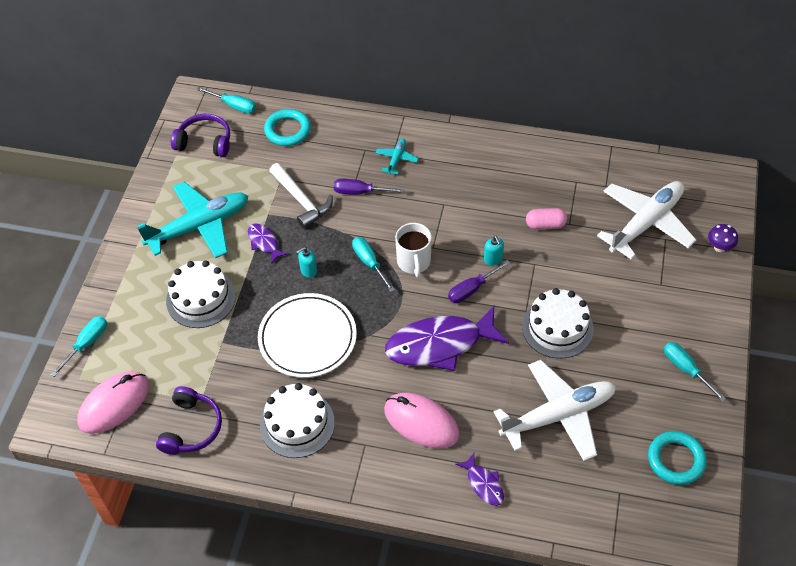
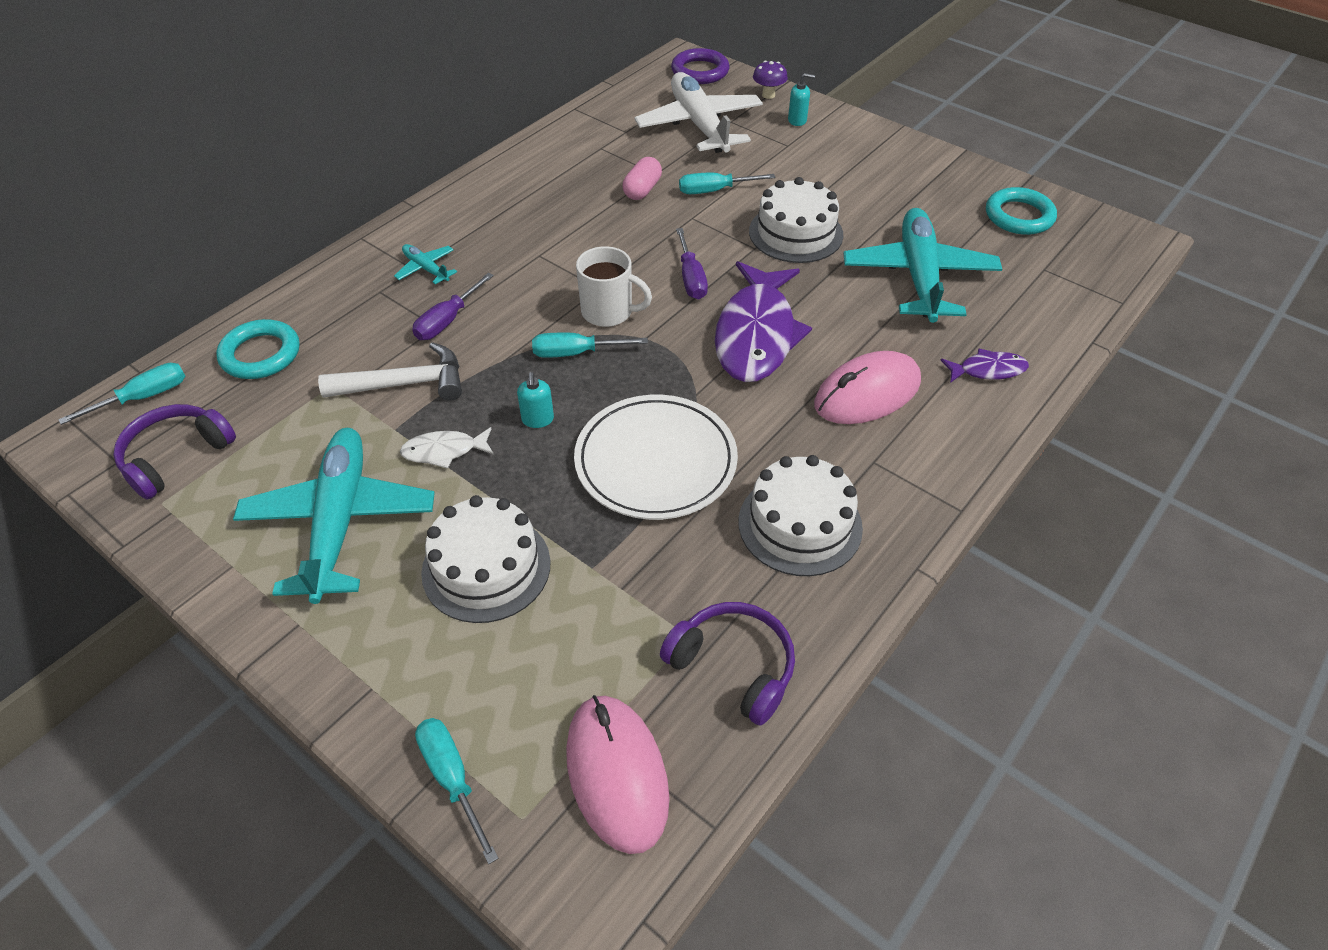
camera: 65 degrees left, 5 degrees down
purple fish [248,224,289,264] -> white fish [400,427,494,469]
turquoise soap dispenser [484,236,504,266] -> turquoise soap dispenser moved to [788,73,815,126]
white plane [494,360,616,461] -> turquoise plane [843,208,1002,323]
turquoise screwdriver [664,342,726,402] -> turquoise screwdriver moved to [679,172,775,194]
none -> purple ring [671,48,729,84]

